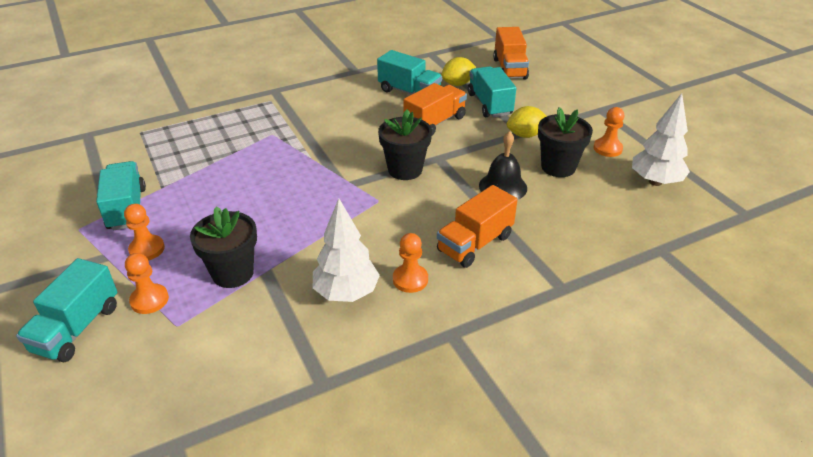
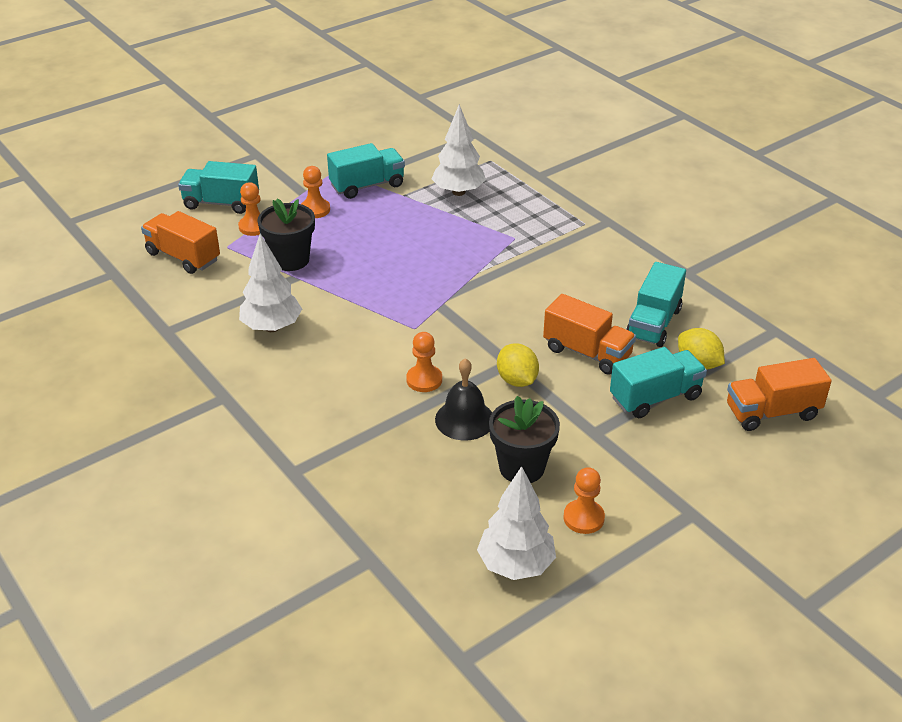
camera: 80 degrees right, 0 degrees up
black flower pot [378,109,432,180] -> none
orange pawn [393,233,428,293] -> orange pawn moved to [406,332,442,392]
orange truck [437,185,517,268] -> orange truck moved to [141,211,220,274]
yellow lemon [507,106,547,138] -> yellow lemon moved to [497,343,539,387]
none -> white tree [432,104,486,196]

